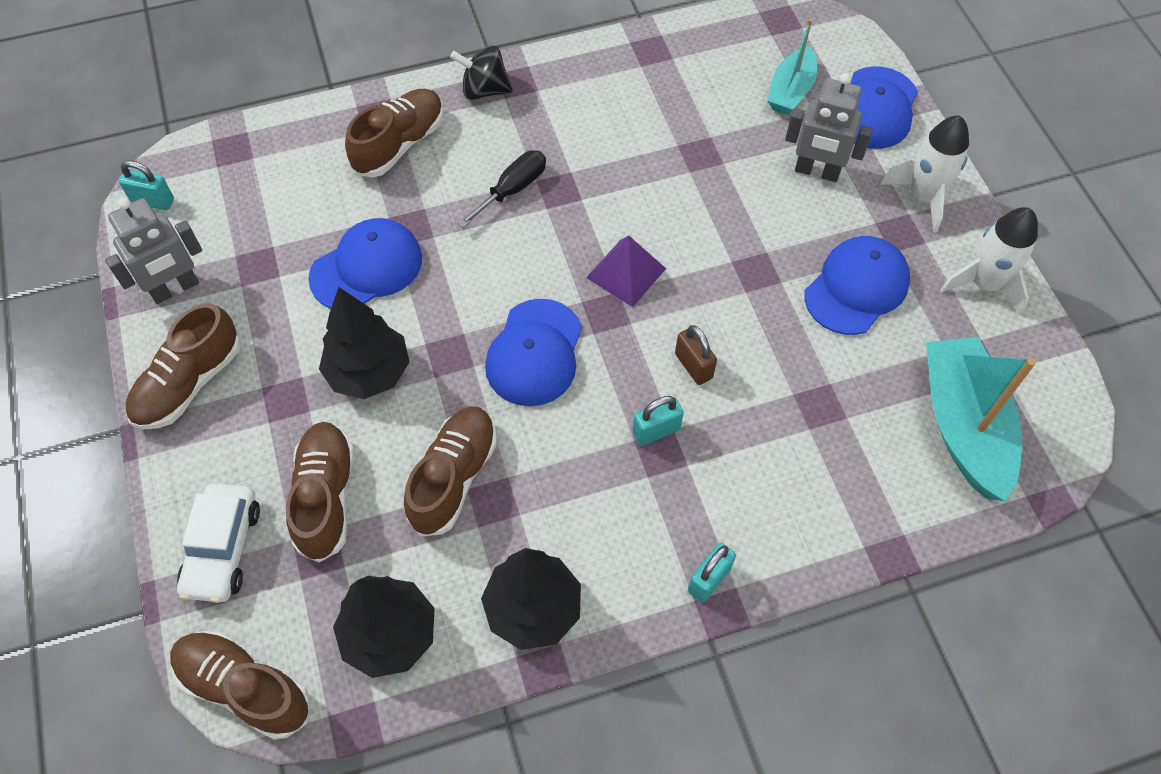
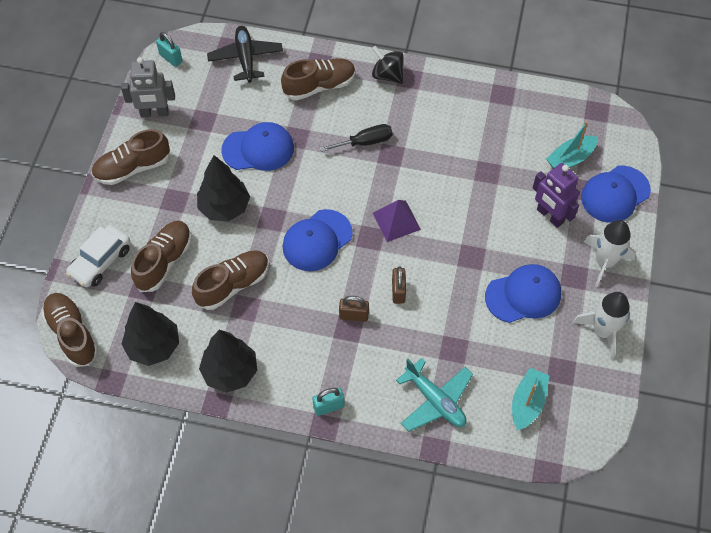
camera: 30 degrees right, 0 degrees up
turquoise padlock [633,396,684,446] -> brown padlock [339,296,369,322]
grey robot [785,73,873,182] -> purple robot [533,163,579,228]
turquoise boat [926,337,1036,501] -> turquoise boat [512,368,550,430], size x0.59
none -> black plane [207,26,283,83]
none -> turquoise plane [396,358,473,431]

